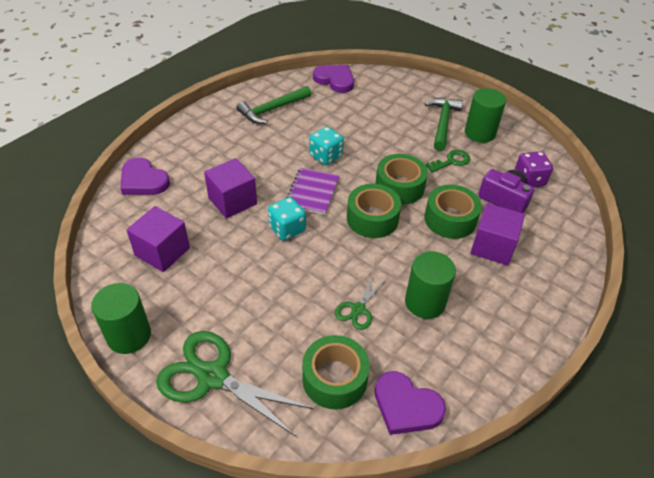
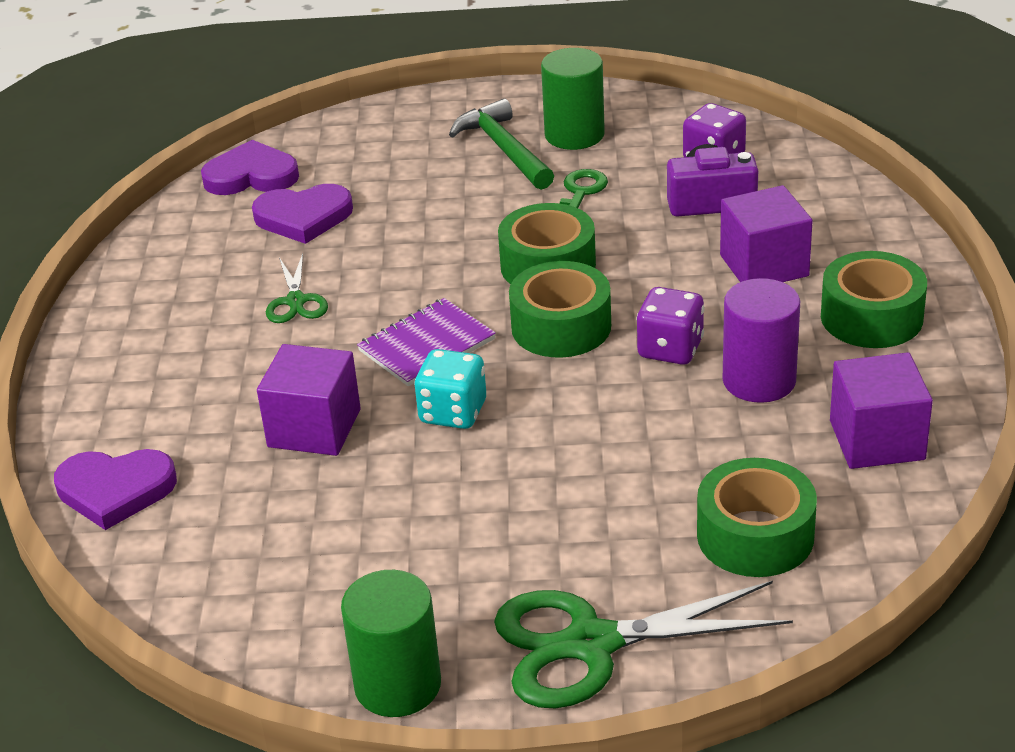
camera: 35 degrees left, 10 degrees down
purple cube [126,206,190,272] -> purple cube moved to [830,352,933,469]
green hammer [237,86,311,124] -> none
purple notebook [286,168,340,215] -> purple notebook turned 75 degrees clockwise [357,298,496,386]
turquoise dice [309,127,344,165] -> none
green scissors [335,274,387,330] -> green scissors moved to [266,253,328,323]
purple heart [375,371,446,435] -> purple heart moved to [252,184,353,244]
green cylinder [405,251,456,319] -> purple cylinder [723,278,800,403]
green tape [424,185,482,239] -> green tape moved to [821,251,927,348]
none -> purple dice [636,287,704,365]

